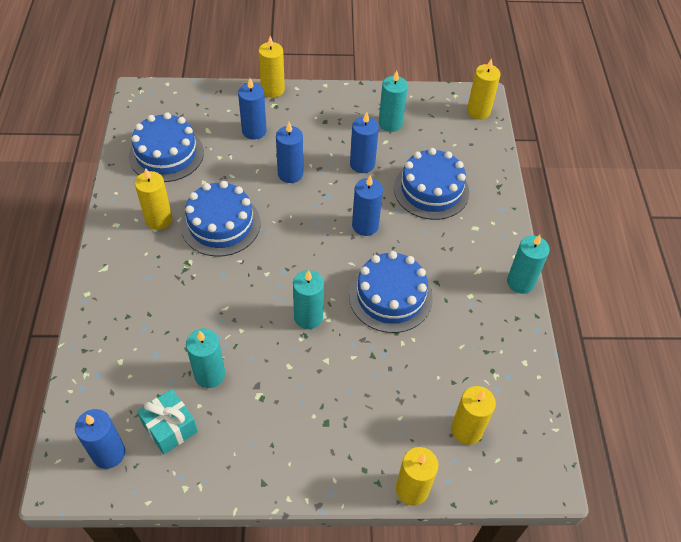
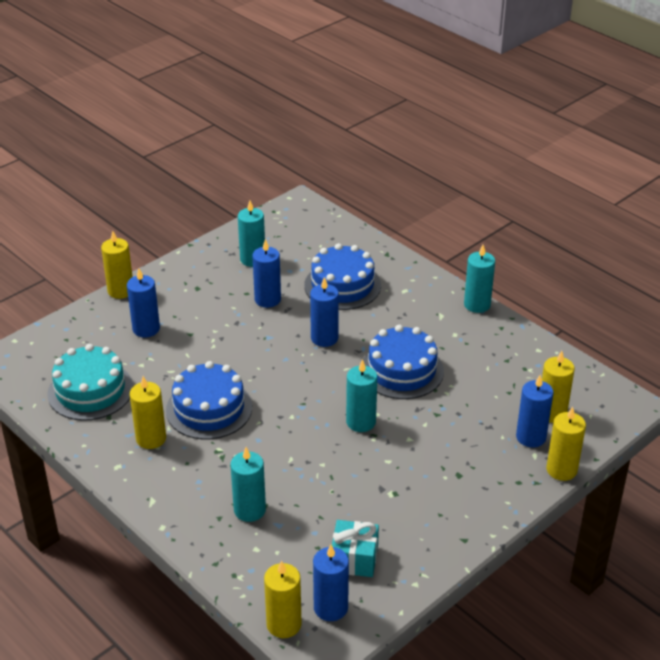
camera: 40 degrees left, 15 degrees down
blue cake [129,112,204,182] -> turquoise cake [47,344,133,421]
turquoise candle [186,329,225,388] -> turquoise candle moved to [230,447,266,522]
blue candle [276,122,303,183] -> blue candle moved to [516,375,553,447]
yellow candle [467,58,500,120] -> yellow candle moved to [264,561,302,638]

